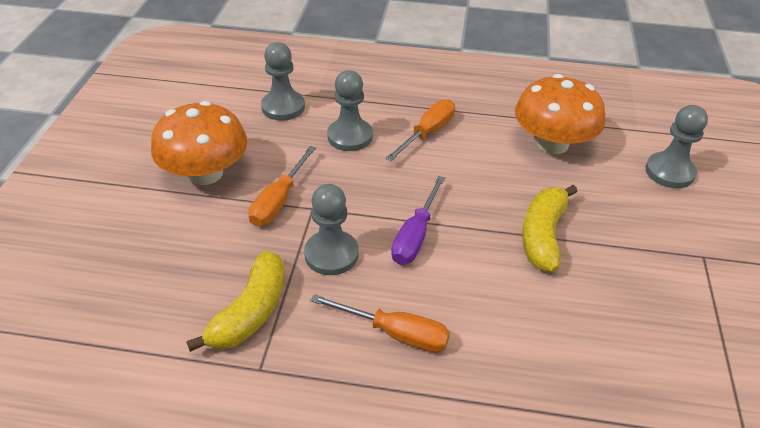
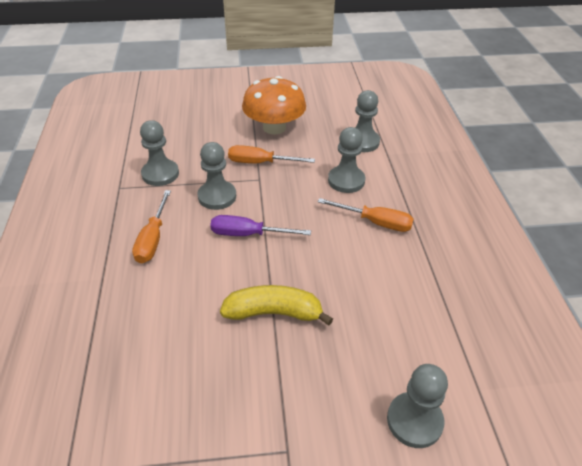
camera: 75 degrees right, 0 degrees up
yellow banana [186,251,285,352] -> grey pawn [140,120,179,186]
orange mushroom [515,74,605,154] -> none

